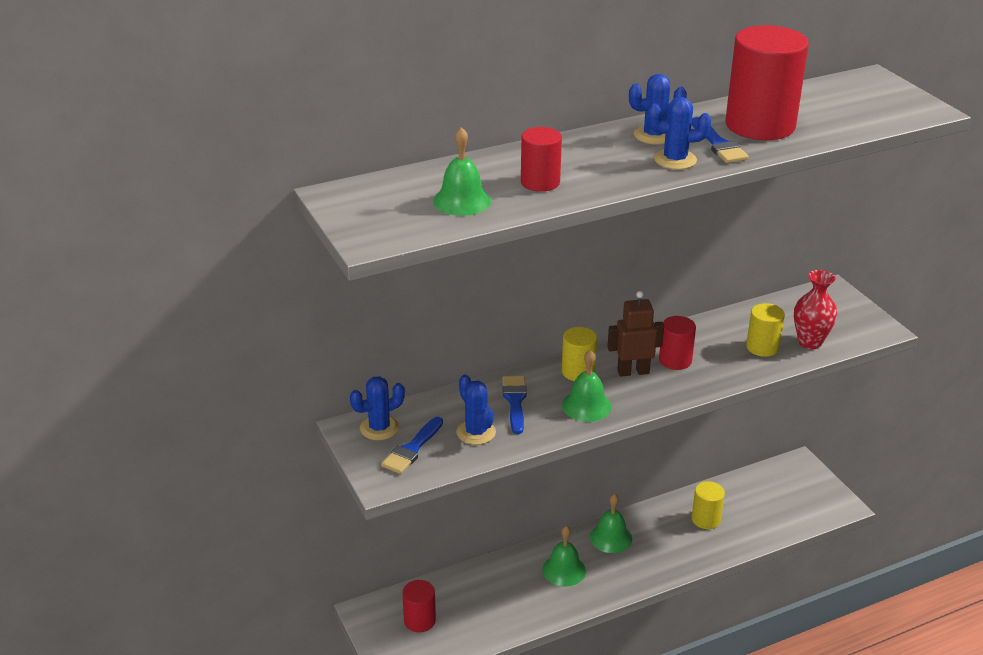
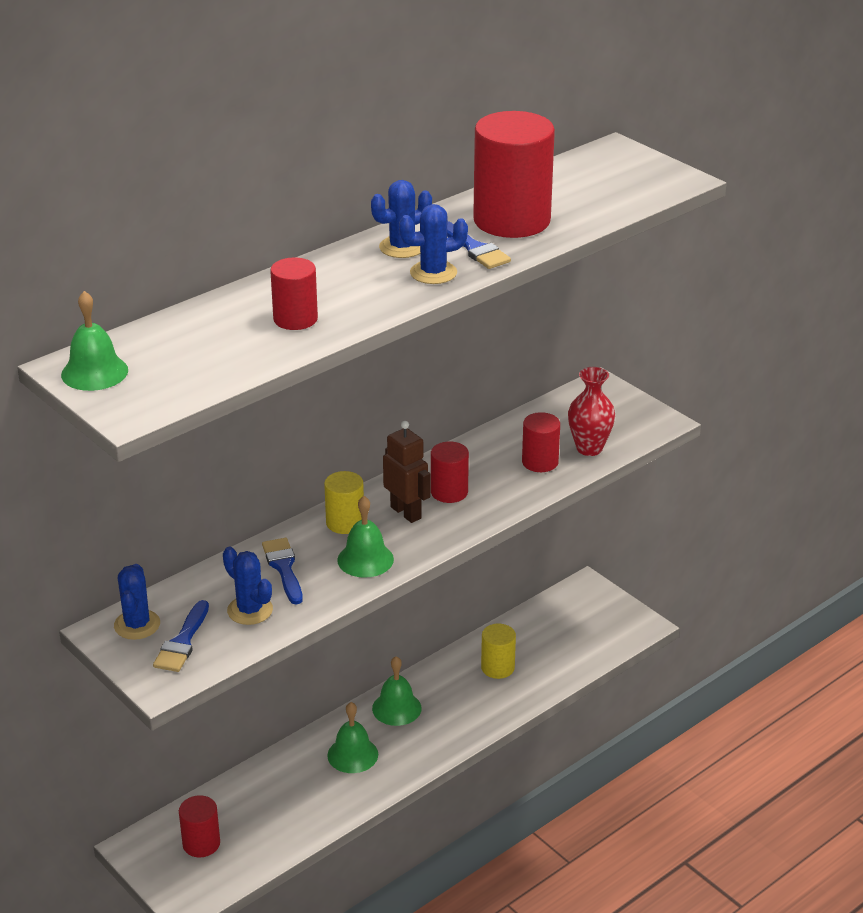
camera: 15 degrees left, 0 degrees up
blue cactus [350,376,405,440] -> blue cactus turned 45 degrees counterclockwise [114,564,160,640]
green bell [433,127,491,216] -> green bell moved to [61,291,128,391]
brown robot [607,291,664,377] -> brown robot turned 75 degrees clockwise [383,421,430,523]
yellow cylinder [746,303,785,357] -> red cylinder [522,412,560,472]

